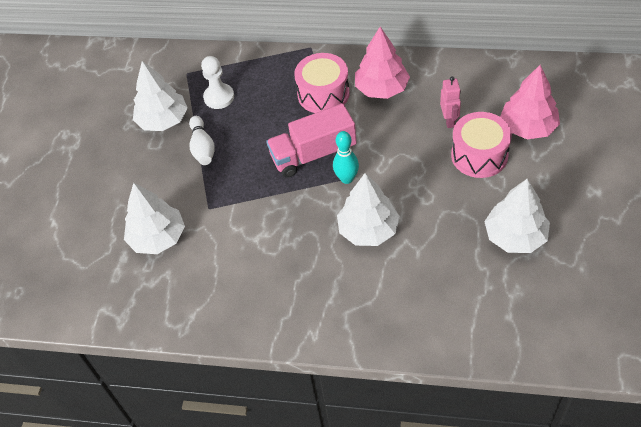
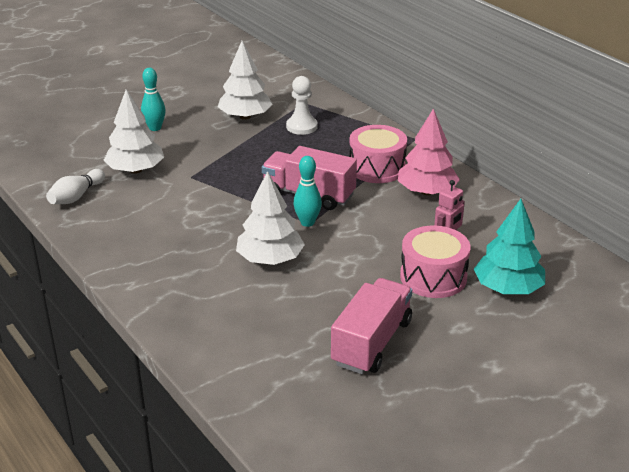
camera: 40 degrees right, 20 degrees down
white bowling pin [189,116,215,165] -> white bowling pin moved to [46,169,105,204]
white tree [484,179,550,253] -> pink truck [331,278,412,374]
pink tree [500,65,560,139] -> turquoise tree [474,199,545,294]
none -> turquoise bowling pin [141,68,166,131]

